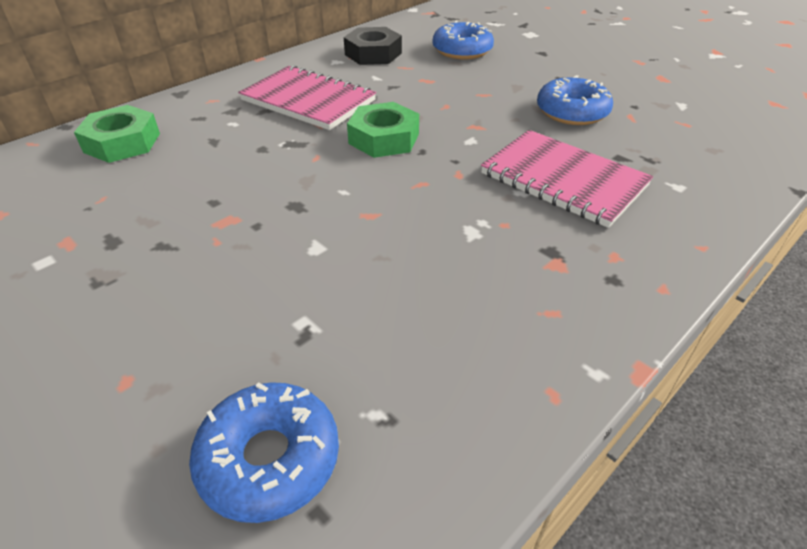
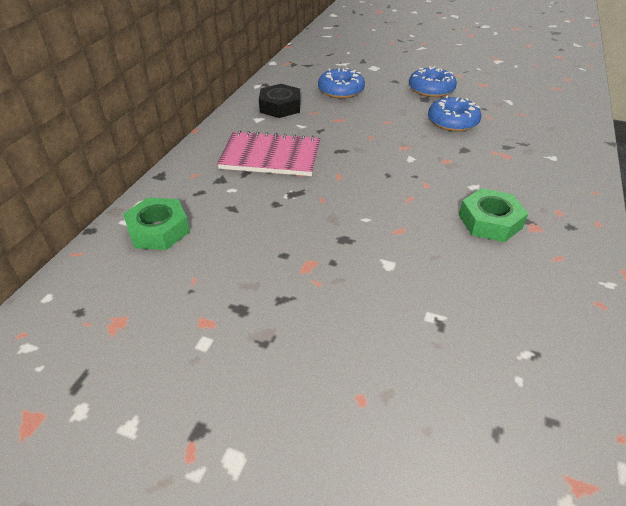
camera: 25 degrees left, 0 degrees up
blue donut [189,382,339,523] -> blue donut moved to [409,66,457,97]
green nut [347,102,419,158] -> green nut moved to [459,188,529,242]
pink notebook [481,130,653,228] -> none

